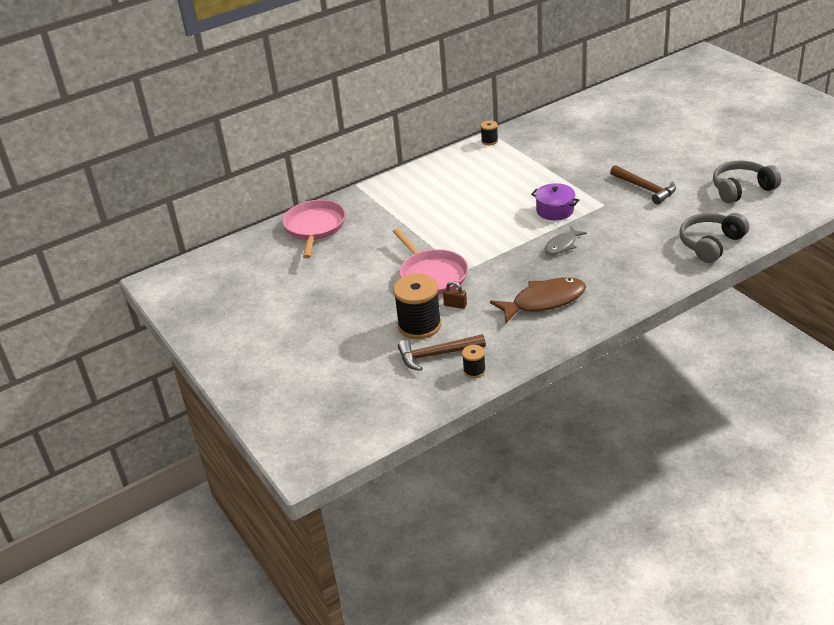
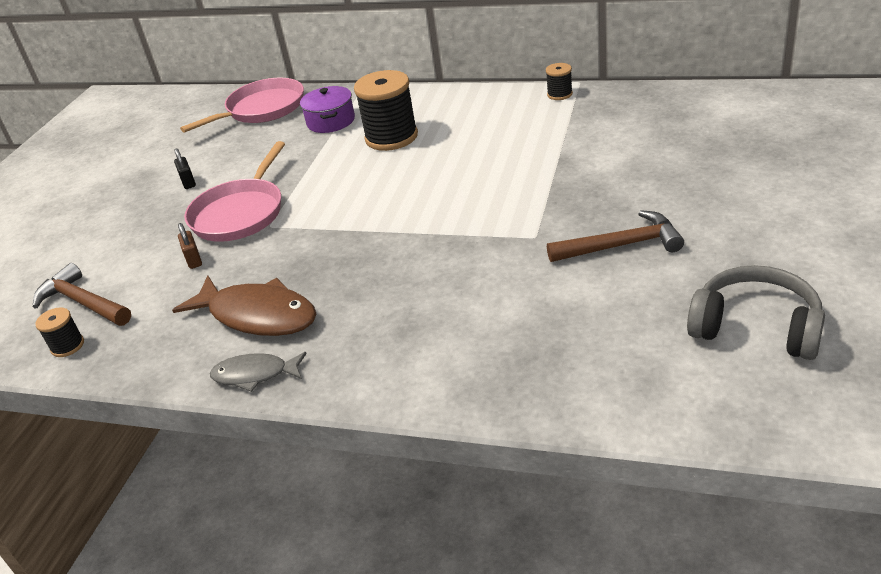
camera: 50 degrees right, 0 degrees up
black spool [393,274,442,339] -> black spool moved to [354,70,418,151]
purple pot [531,183,579,220] -> purple pot moved to [300,86,355,133]
grey fish [544,227,587,255] -> grey fish moved to [210,352,307,392]
brown hammer [610,165,676,204] -> brown hammer turned 105 degrees counterclockwise [547,210,684,262]
grey headphones [679,213,749,263] -> none
none -> black padlock [174,148,196,189]

